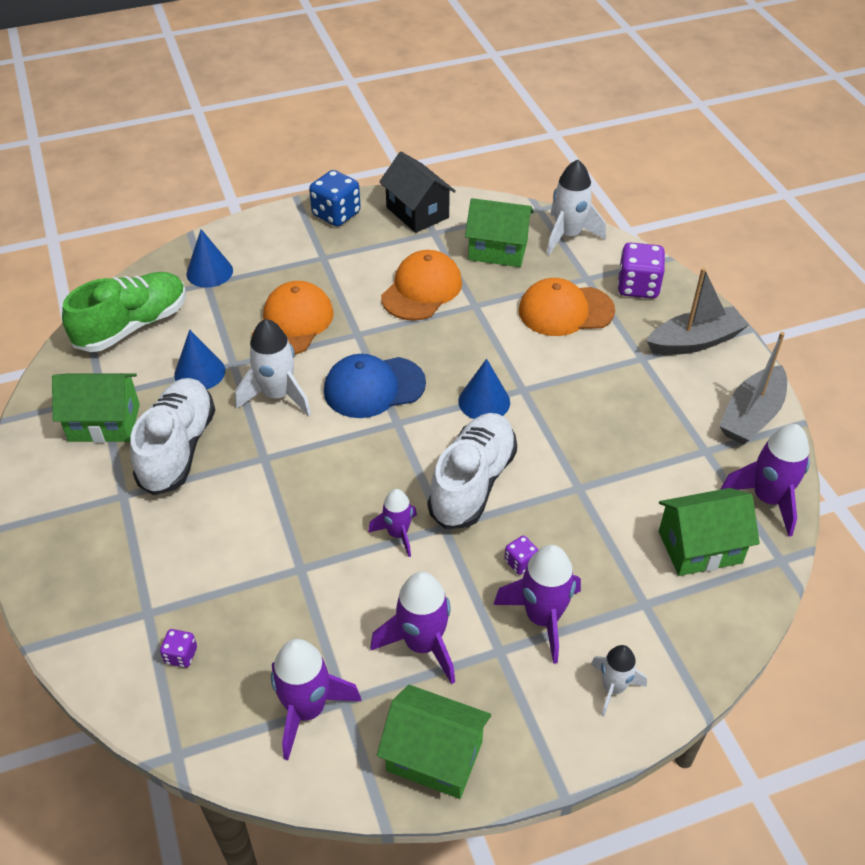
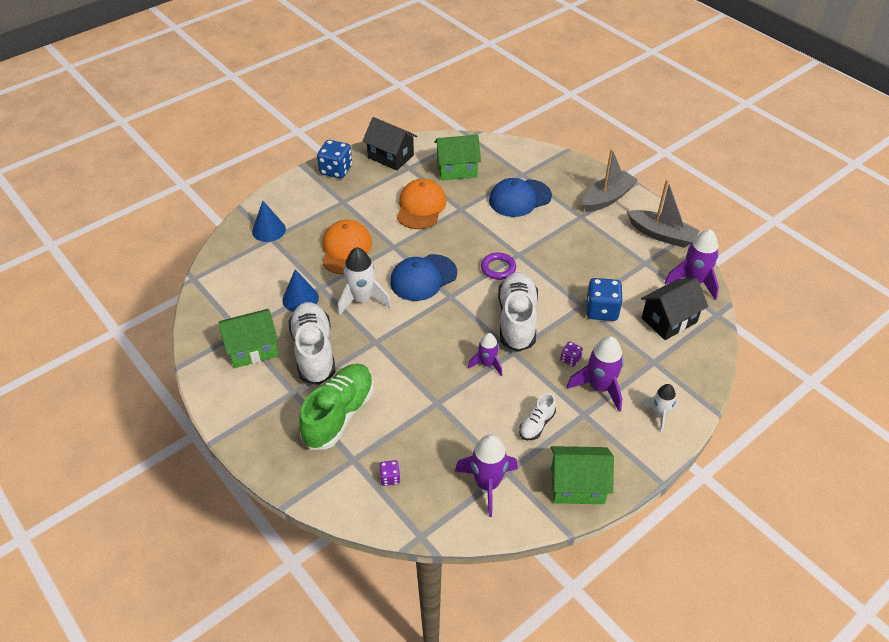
camera: 20 degrees left, 0 degrees up
green shoe [62,272,186,352] -> green shoe moved to [299,364,374,450]
purple rocket [370,572,455,684] -> white shoe [519,393,556,440]
blue cone [458,359,510,419] -> purple ring [481,253,516,280]
orange cap [519,278,615,336] -> blue cap [489,178,552,217]
white rocket [547,159,606,255] -> none
purple dice [618,242,665,298] -> none
green house [659,488,760,576] -> black house [641,278,708,340]
grey boat [719,332,787,445] -> grey boat turned 75 degrees counterclockwise [627,180,700,248]
none -> blue dice [586,278,623,321]

